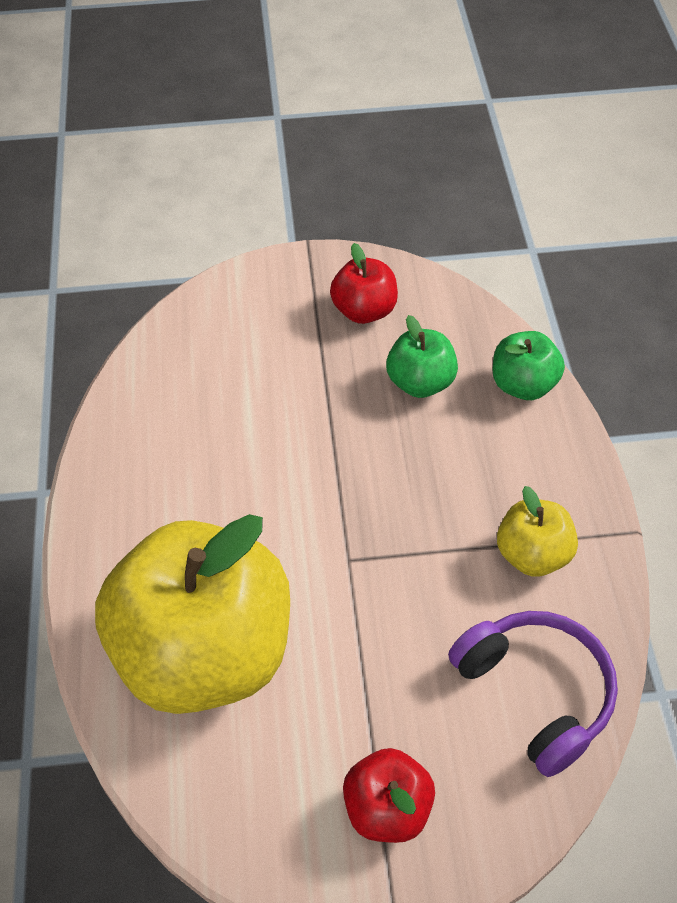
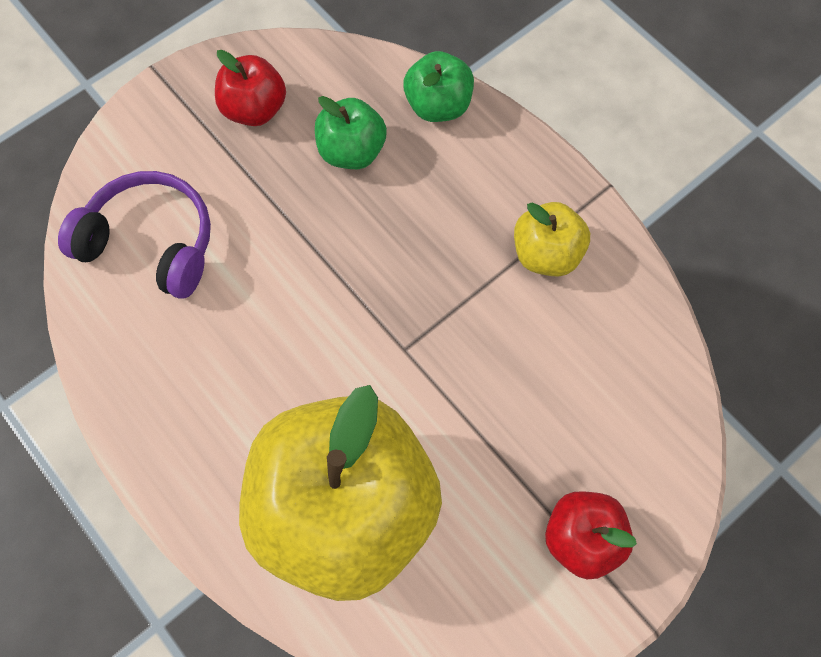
camera: 35 degrees left, 15 degrees up
purple headphones [448,611,618,777] -> purple headphones moved to [58,171,211,299]

